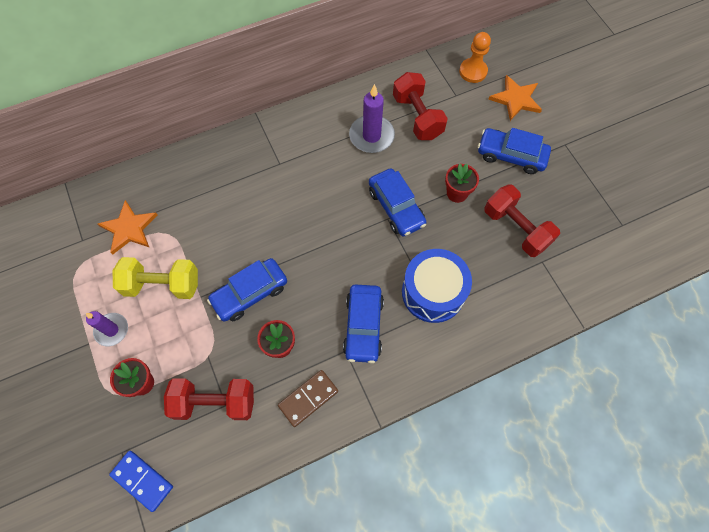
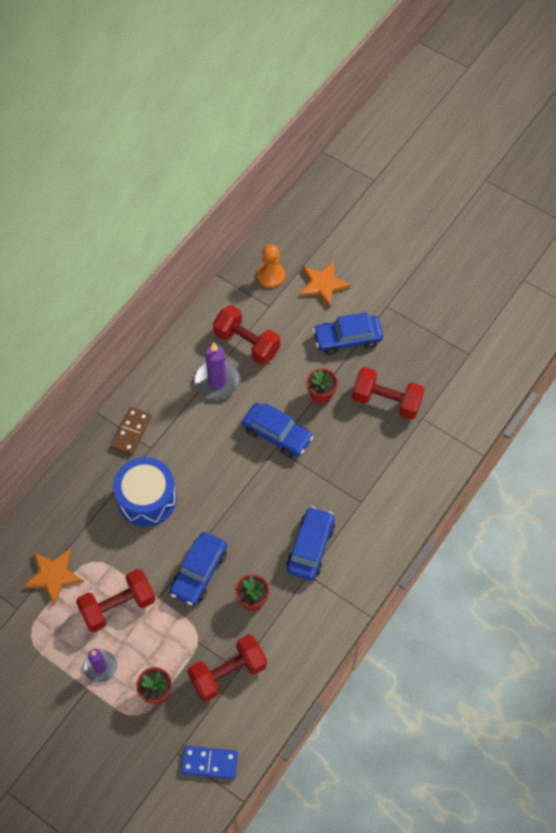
camera: 30 degrees left, 5 degrees down
yellow dumbbell [112,257,198,299] -> red dumbbell [76,569,155,632]
brown domino [278,370,338,427] -> brown domino moved to [111,407,151,455]
blue car [343,284,384,363] -> blue car turned 135 degrees counterclockwise [286,506,335,580]
blue drum [402,249,472,323] -> blue drum moved to [113,457,177,527]

